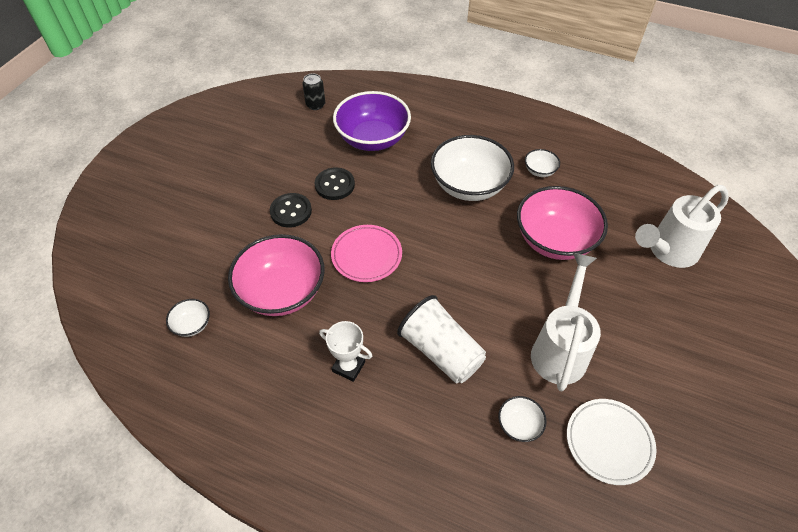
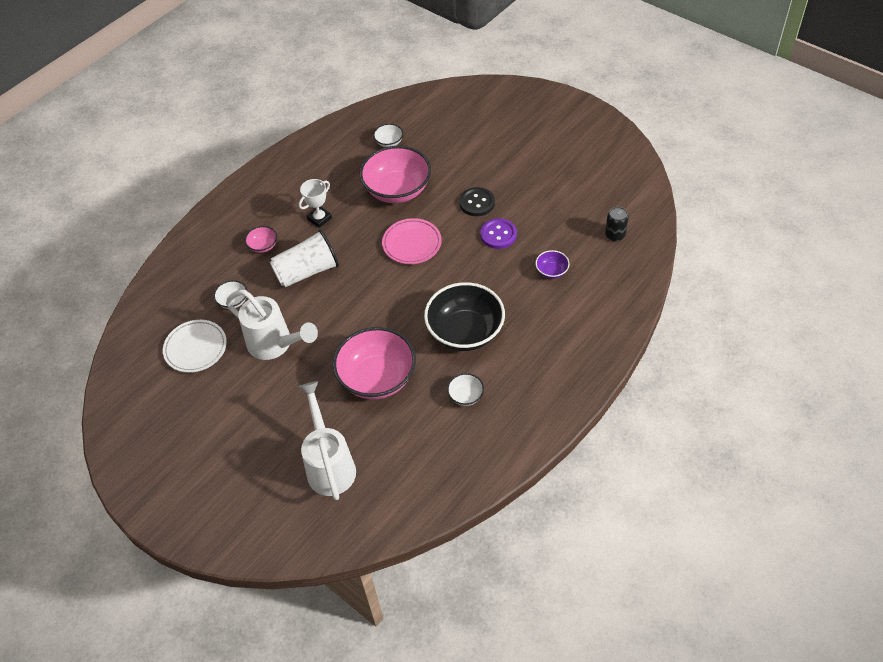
camera: 110 degrees right, 0 degrees up
black button [315,168,355,200] -> purple button [480,218,517,249]
purple bowl [333,91,411,151] -> purple bowl [535,250,570,279], size x0.44
white bowl [431,135,514,201] -> black bowl [424,282,505,351]
none -> pink bowl [245,226,277,253]

